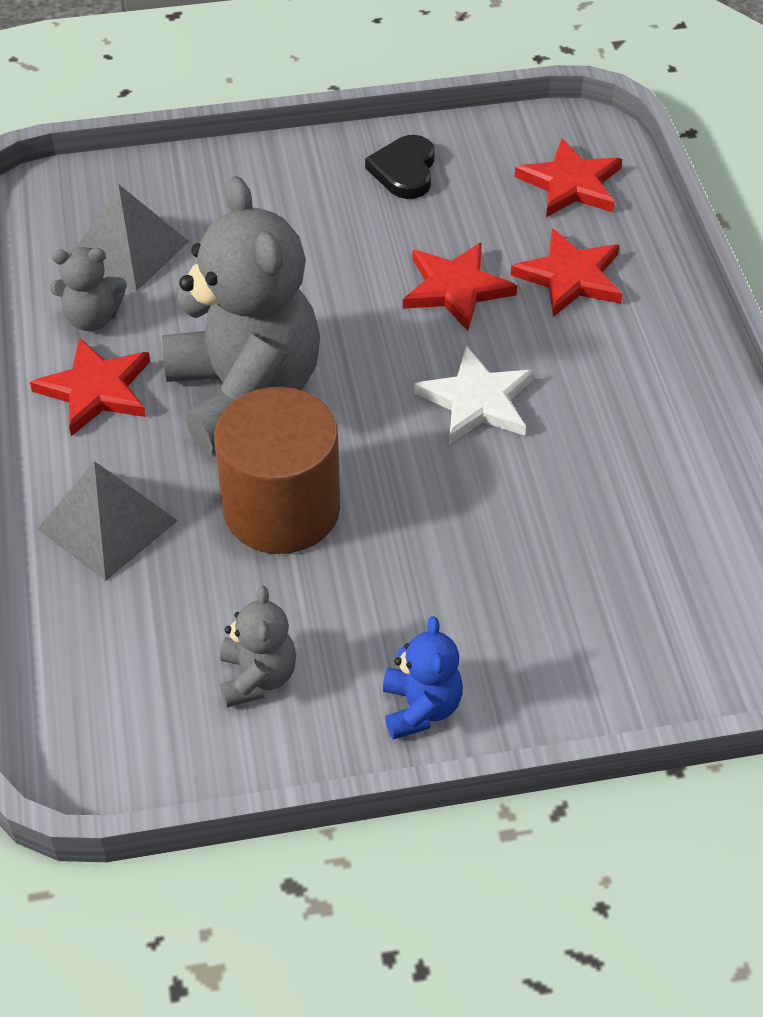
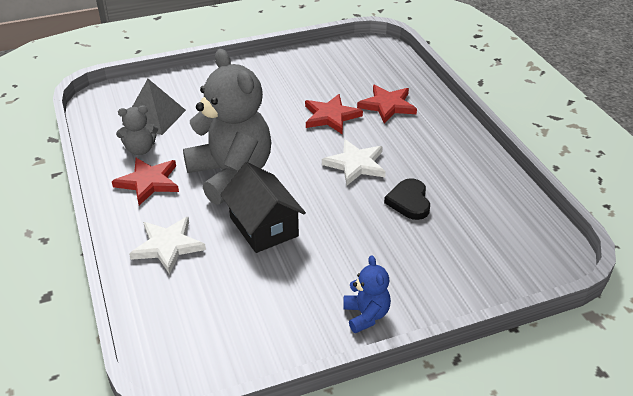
camera: 10 degrees left, 10 degrees down
grey pyramid [38,461,178,581] -> white star [129,217,206,274]
brown cylinder [214,387,340,554] -> black house [220,162,306,253]
grey teddy bear [220,586,296,708] -> none
black heart [365,135,435,199] -> black heart moved to [384,178,430,220]
red star [515,138,622,217] -> none

